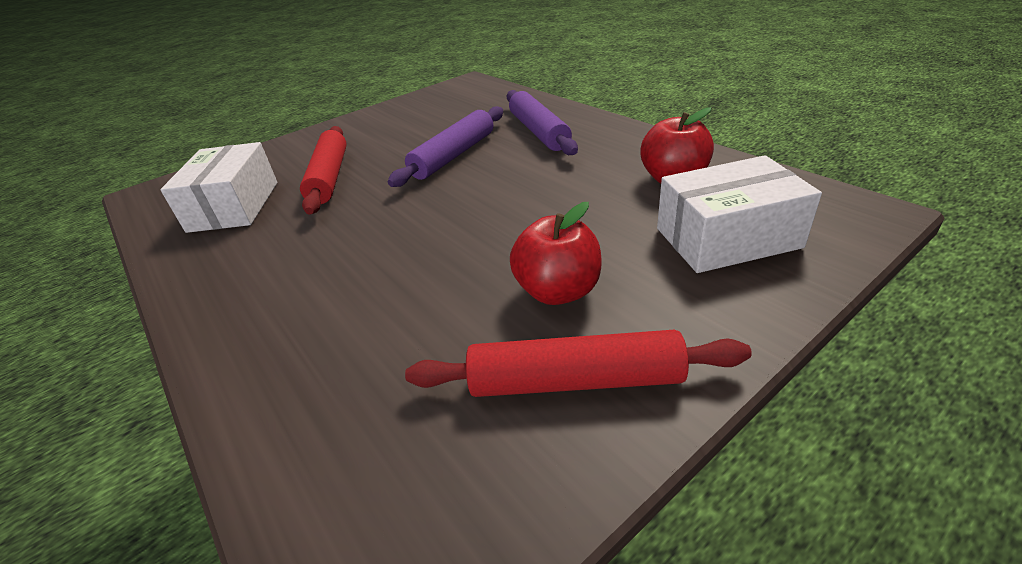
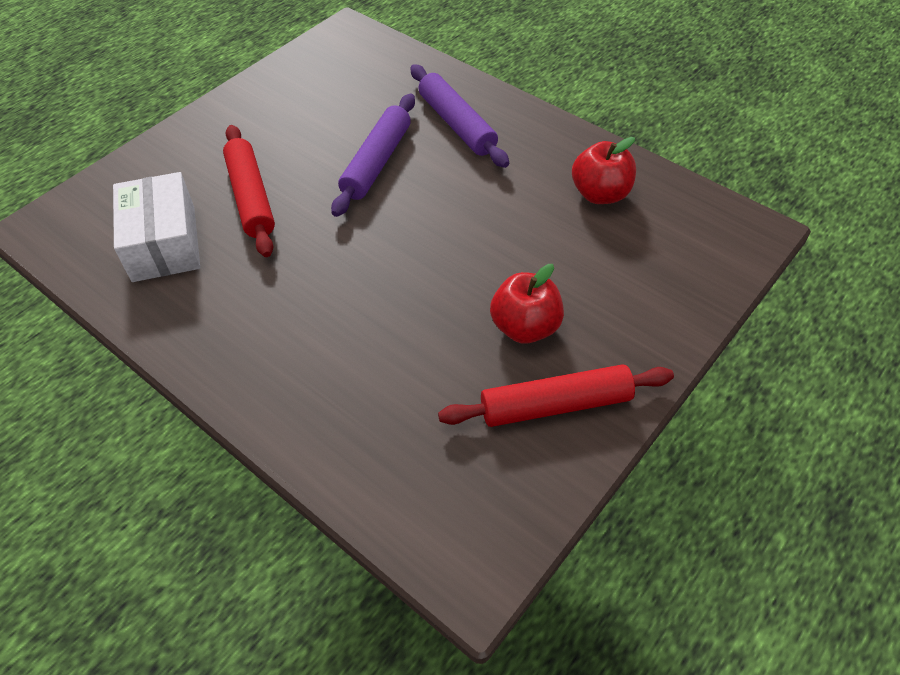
camera: 15 degrees left, 15 degrees up
white box [657,155,822,273] -> none

